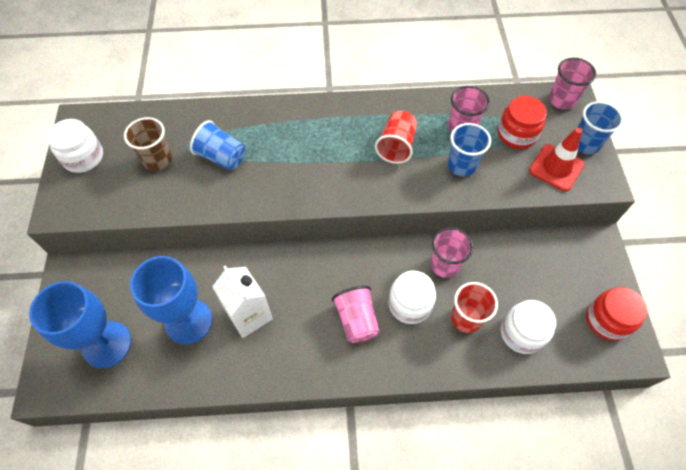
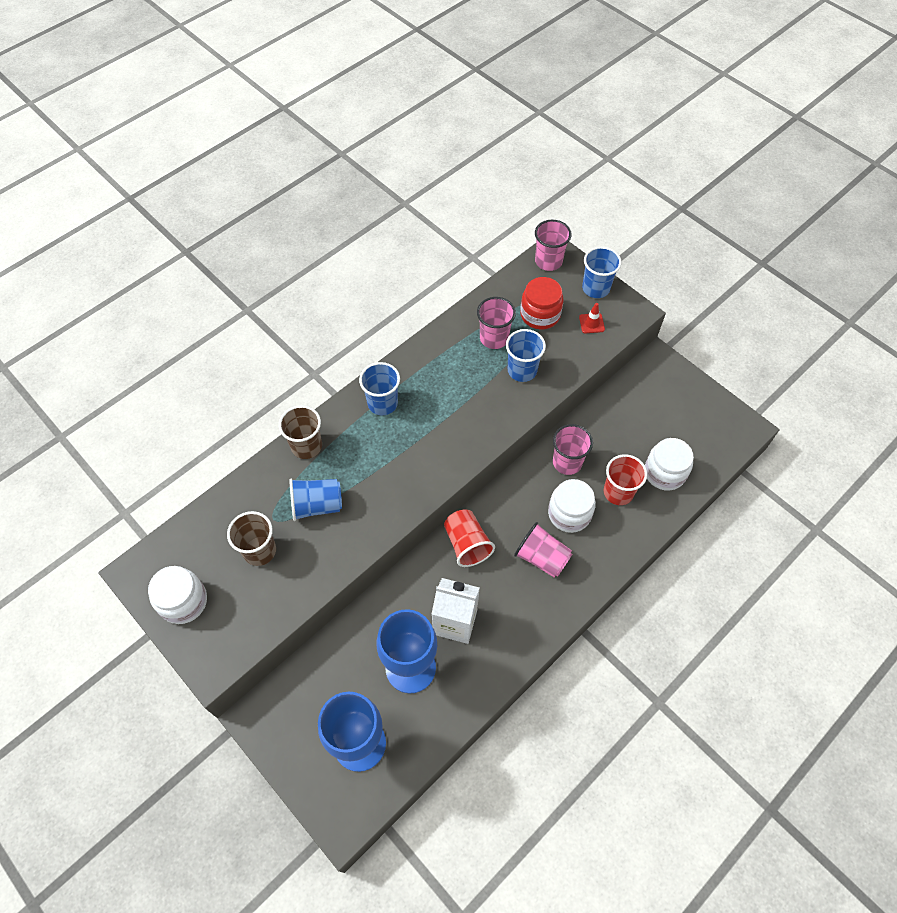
camera: 40 degrees left, 0 degrees up
red cup [375,111,417,164] -> red cup moved to [444,509,495,567]
red traffic cone [529,128,585,191] -> red traffic cone [579,303,605,333], size x0.54
red jar [586,287,647,341] -> none
none -> brown cup [279,405,322,459]
none -> blue cup [359,362,400,415]

